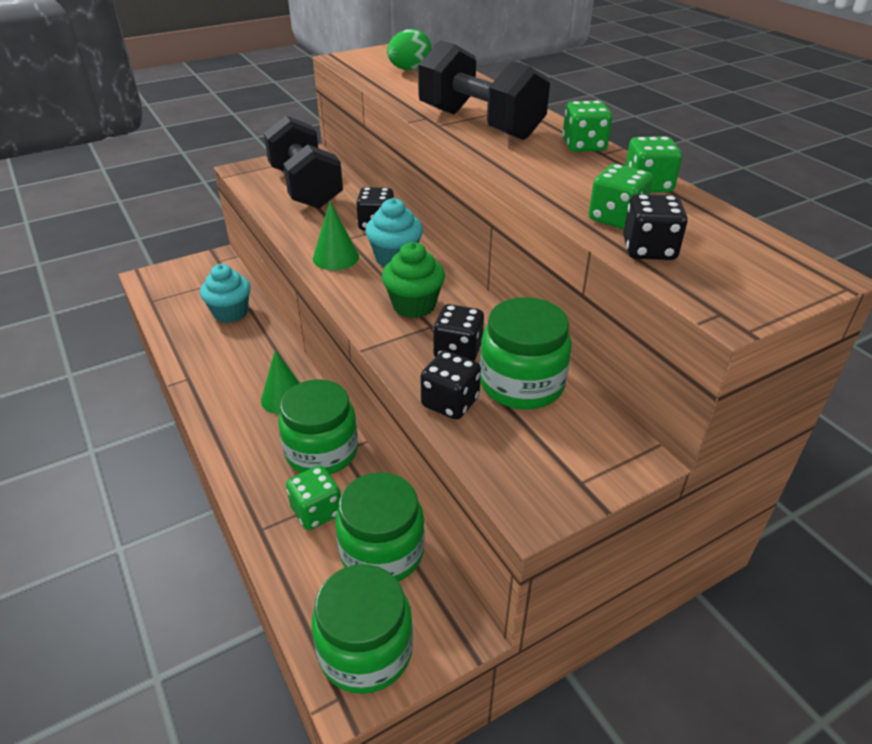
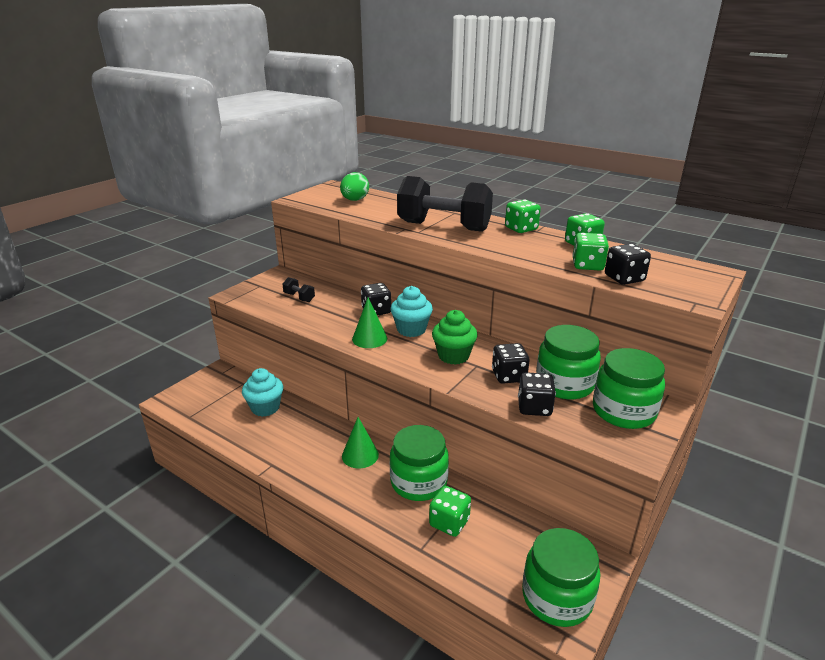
camera: 25 degrees left, 10 degrees down
black dumbbell [264,116,343,209] -> black dumbbell [282,277,315,302], size x0.40
green jar [335,472,425,582] -> green jar moved to [593,348,665,429]

